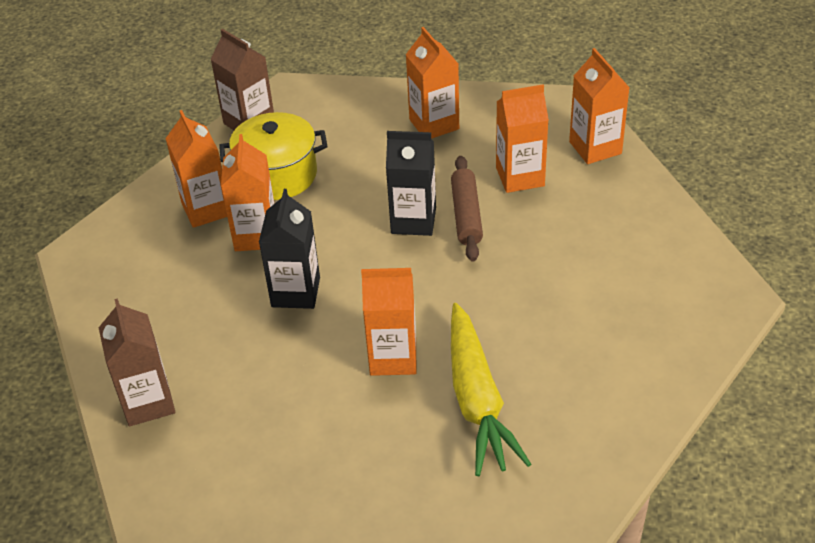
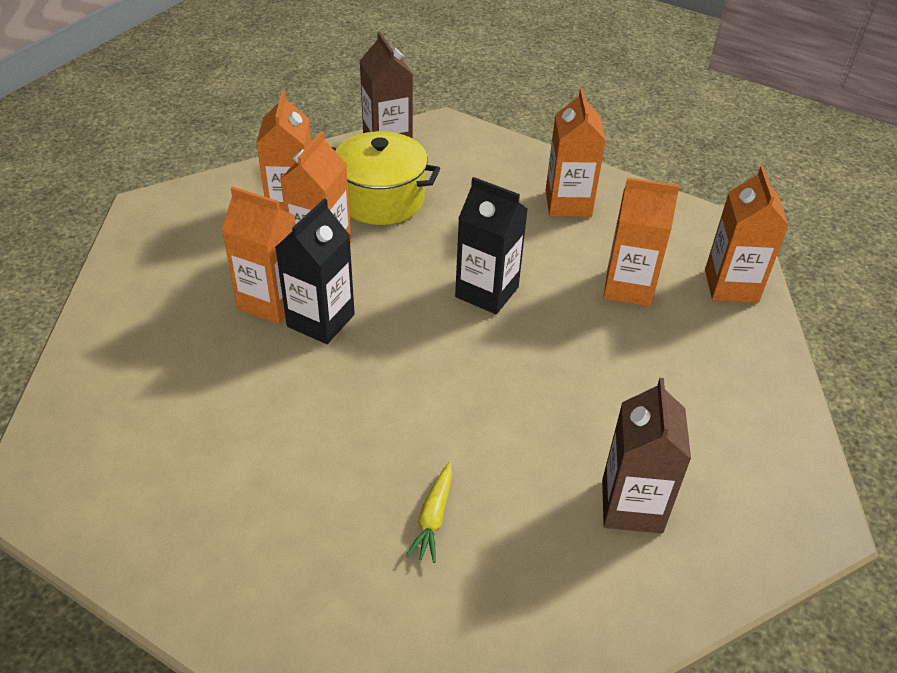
camera: 20 degrees right, 0 degrees up
brown carton [99,298,175,426] -> brown carton moved to [602,378,691,533]
orange carton [361,268,416,376] -> orange carton moved to [222,186,296,324]
brown rolling pin [451,156,483,261] -> none
yellow carrot [451,303,531,476] -> yellow carrot [406,462,452,563], size x0.44

